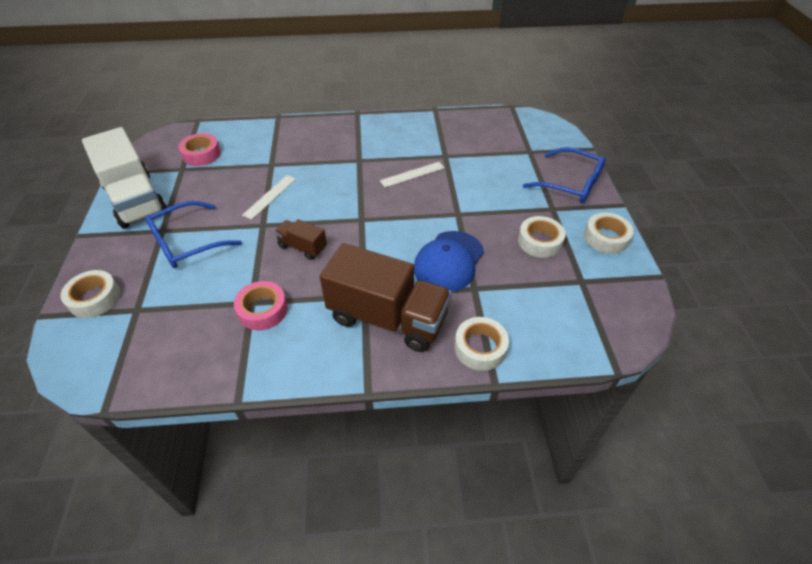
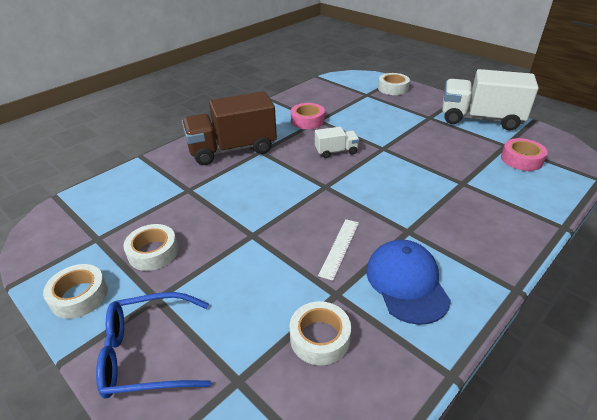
camera: 140 degrees right, 10 degrees down
blue glasses [145,201,242,268] -> none
white ruler [242,175,296,220] -> none
brown truck [274,219,327,260] -> white truck [315,127,359,158]
blue cap [414,231,484,292] -> blue cap moved to [366,240,451,325]
white tape [455,317,509,371] -> white tape moved to [289,301,351,365]

